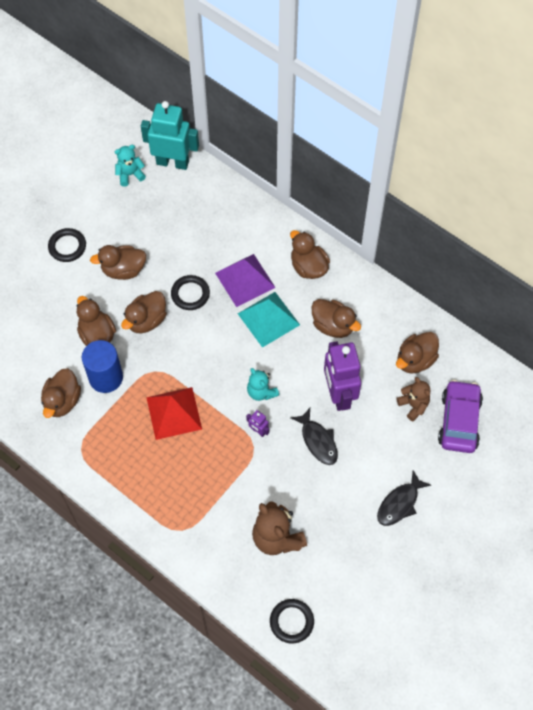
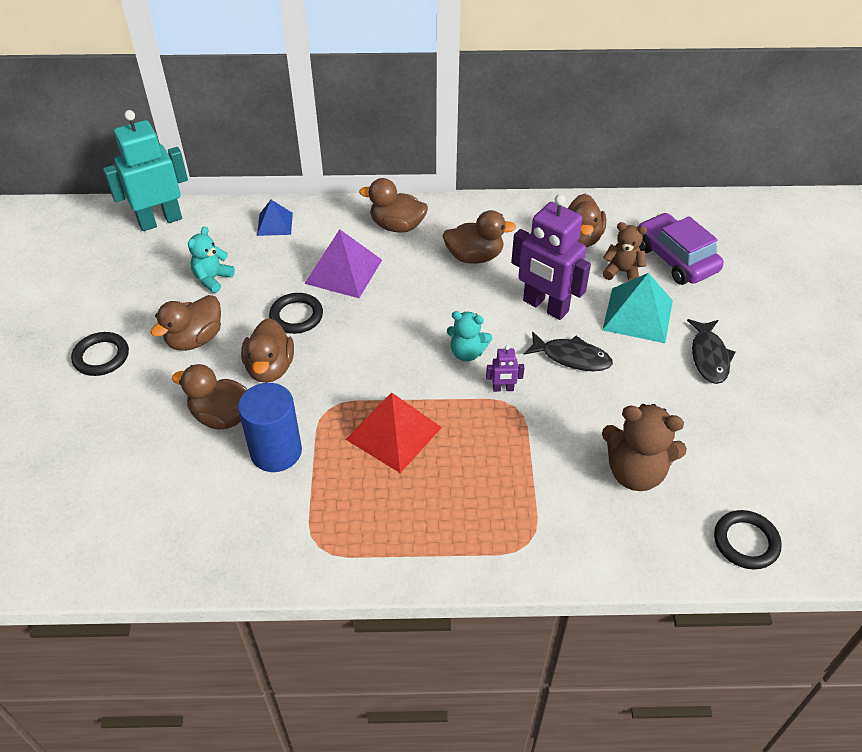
camera: 40 degrees left, 15 degrees down
brown duck [41,368,81,418] -> none
turquoise teddy bear [115,145,146,187] -> turquoise teddy bear moved to [188,227,235,293]
turquoise pyramid [238,292,300,348] -> turquoise pyramid moved to [602,273,673,343]
none -> blue pyramid [257,200,293,236]

